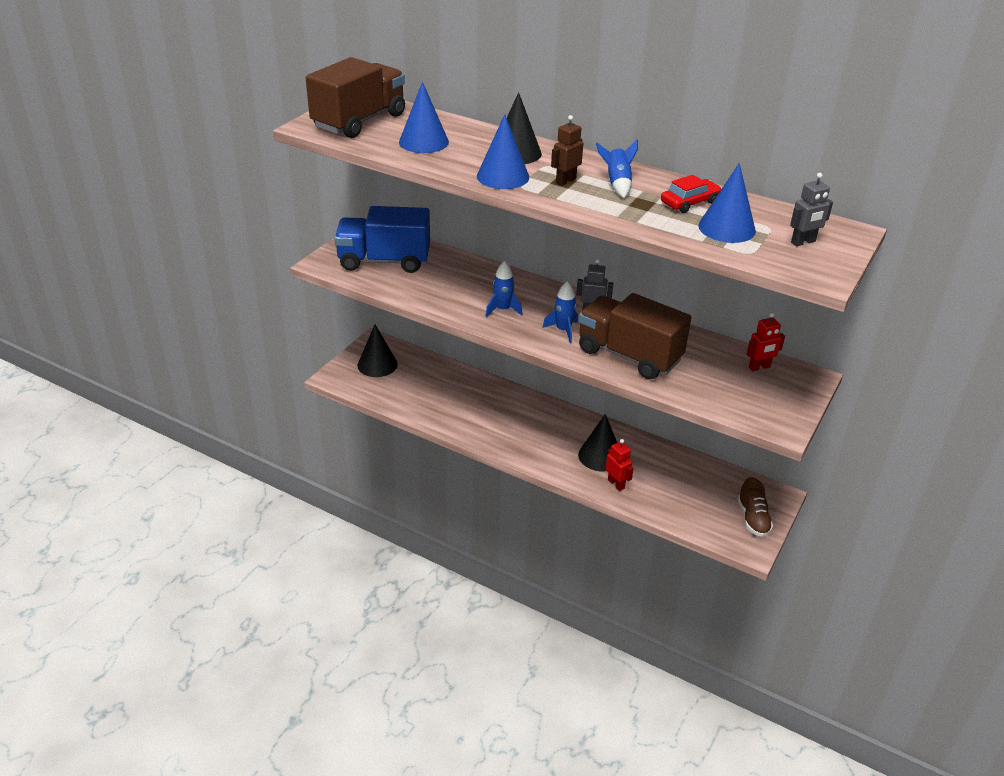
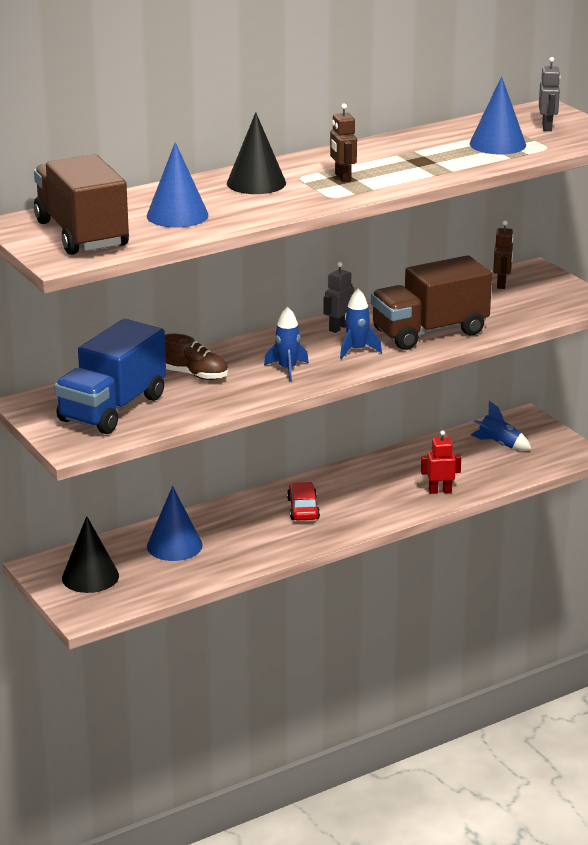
camera: 60 degrees left, 10 degrees down
blue cone [477,114,529,189] -> blue cone moved to [147,486,203,561]
black cone [578,414,617,471] -> none
blue rocket [596,139,638,198] -> blue rocket moved to [471,401,532,450]
red car [661,175,722,213] -> red car moved to [287,482,320,520]
brown shoe [738,477,773,537] -> brown shoe moved to [165,334,228,380]
red robot [747,313,785,371] -> brown robot [493,221,514,289]

